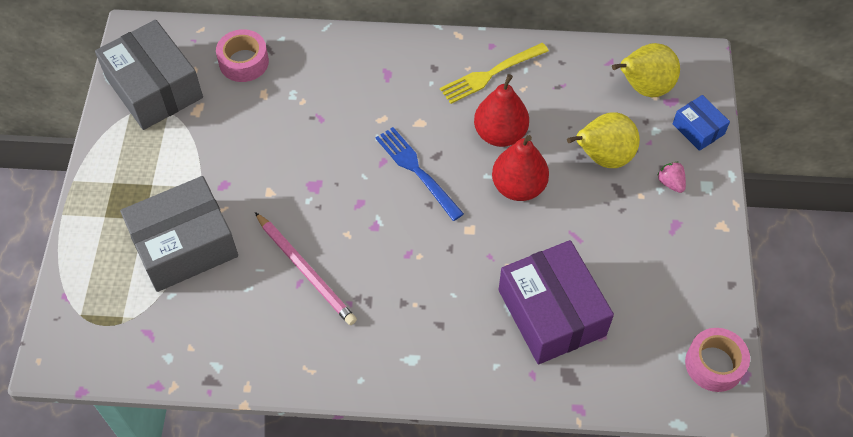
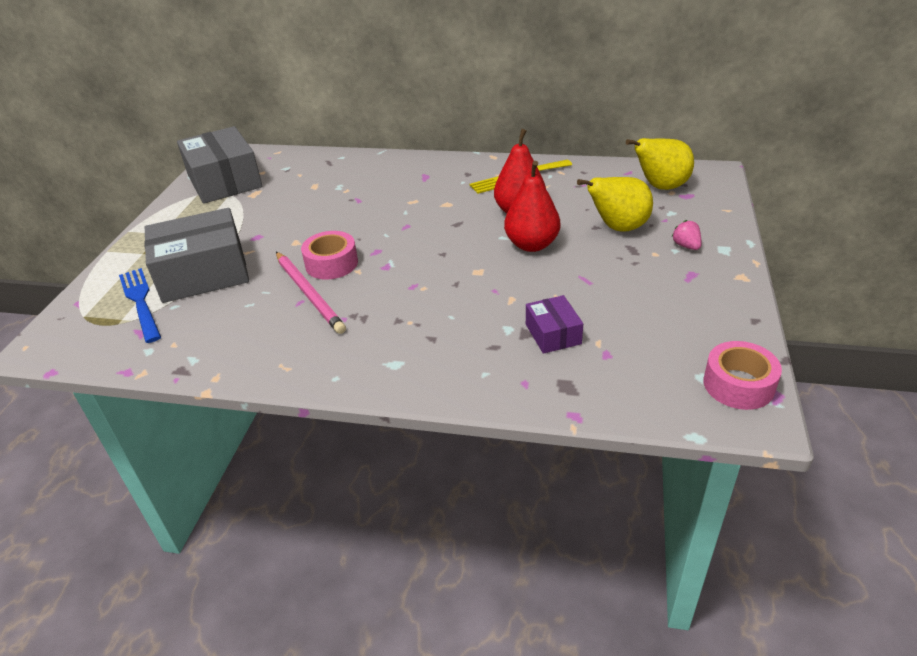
camera: 10 degrees right, 20 degrees down
pink tape [216,29,269,82] -> pink tape moved to [301,231,358,279]
blue fork [375,127,464,221] -> blue fork moved to [119,268,161,343]
purple box [499,240,614,364] -> purple box [526,295,583,354], size x0.50
blue box [673,95,730,151] -> none

